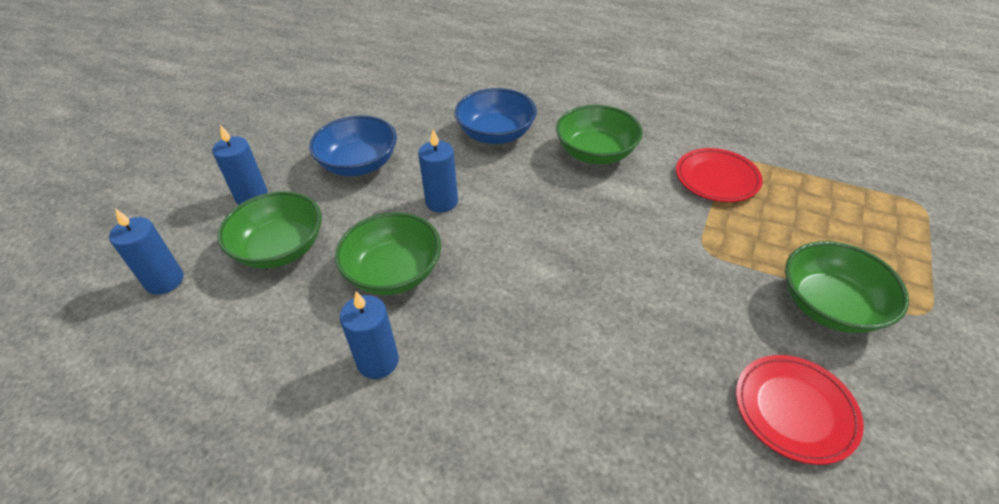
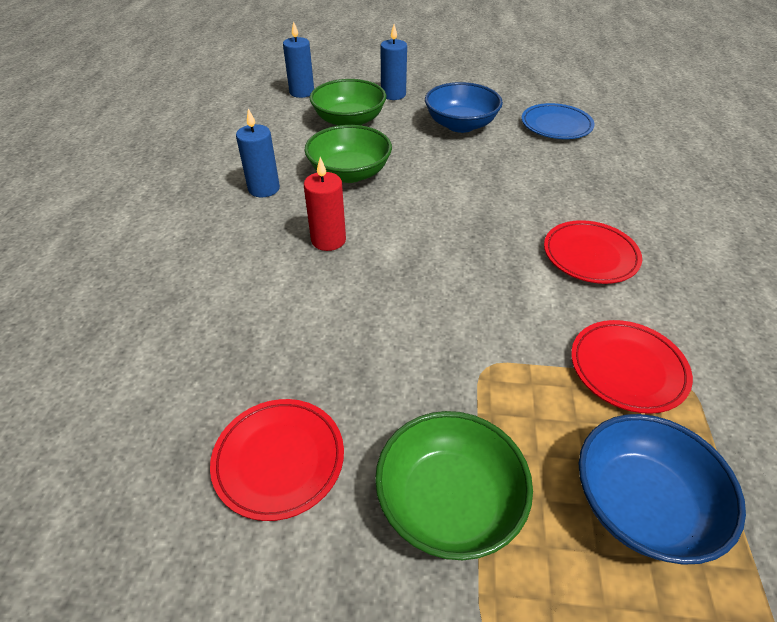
camera: 70 degrees right, 0 degrees up
blue candle [418,130,458,213] -> none
blue bowl [454,88,537,144] -> blue bowl moved to [579,414,746,565]
green bowl [556,105,643,164] -> red plate [544,220,642,284]
none -> red candle [304,157,346,251]
none -> blue plate [522,103,595,139]

